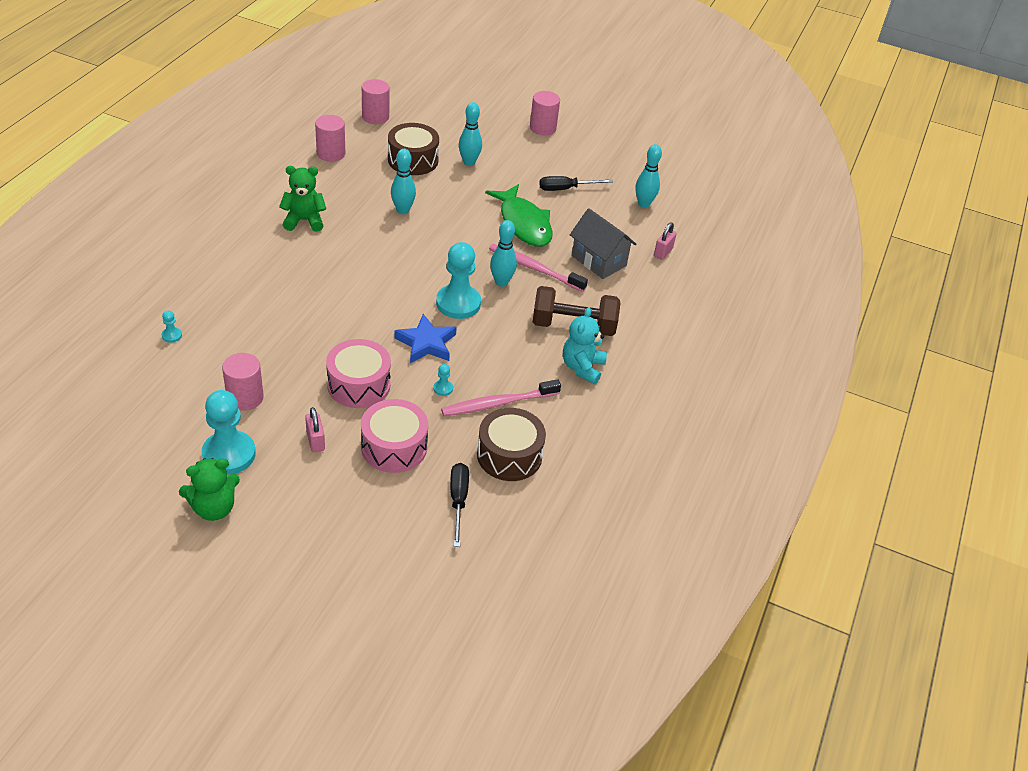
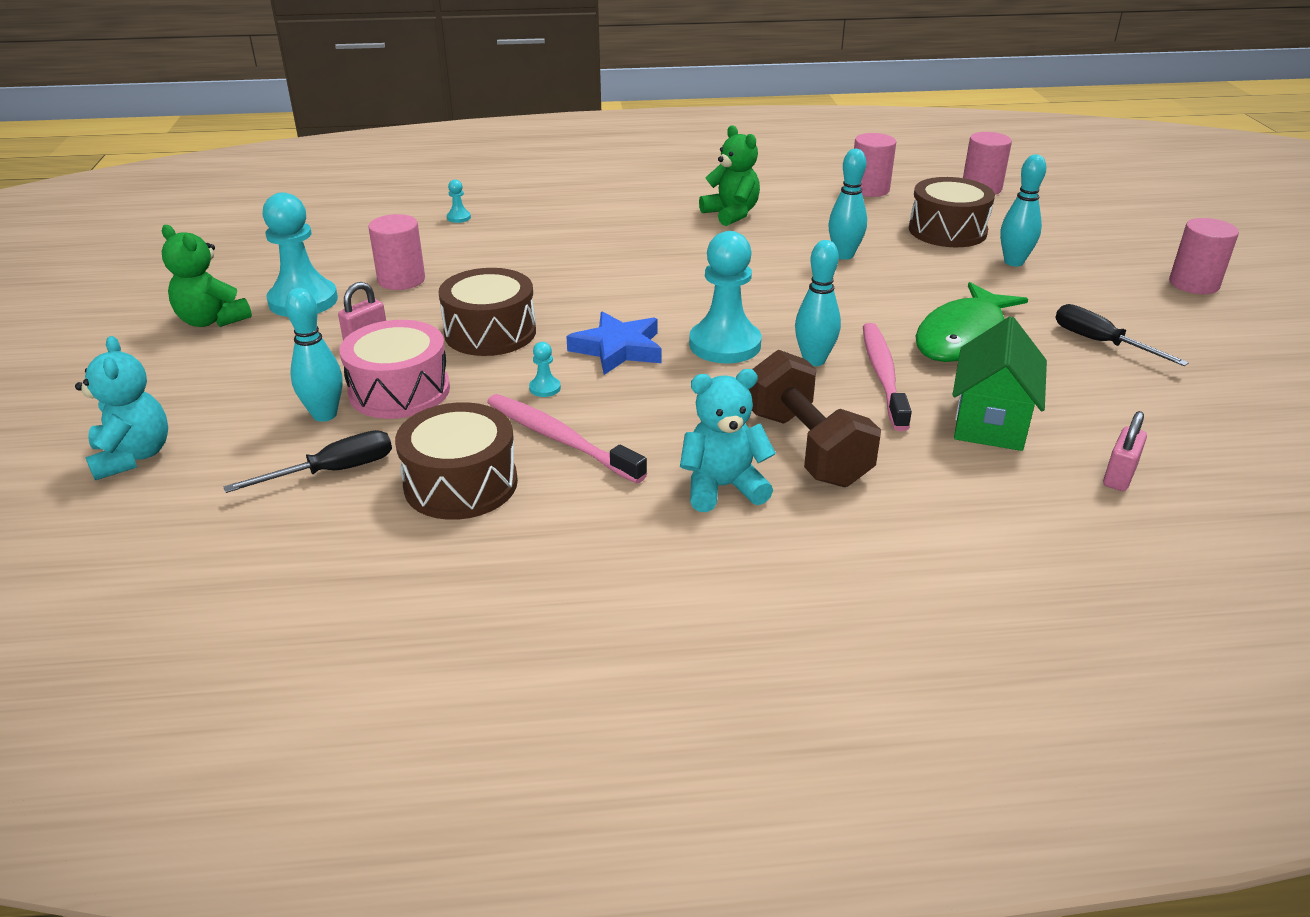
camera: 65 degrees right, 10 degrees down
pink drum [326,339,391,408] -> brown drum [438,268,536,356]
grey house [570,208,636,279] -> green house [953,316,1047,451]
turquoise bowling pin [635,144,662,208] -> turquoise bowling pin moved to [285,288,343,422]
pink padlock [654,222,677,260] -> pink padlock turned 60 degrees counterclockwise [1103,411,1147,491]
none -> turquoise teddy bear [75,336,168,480]

